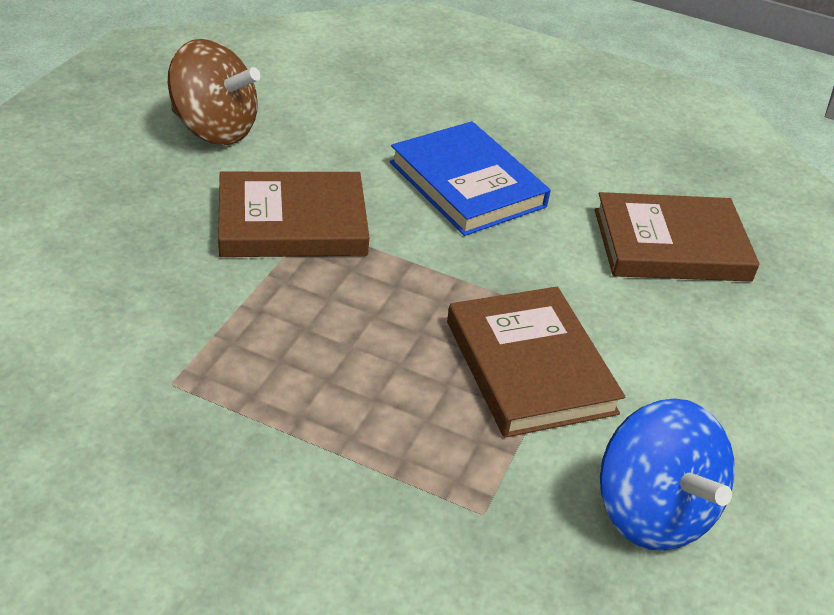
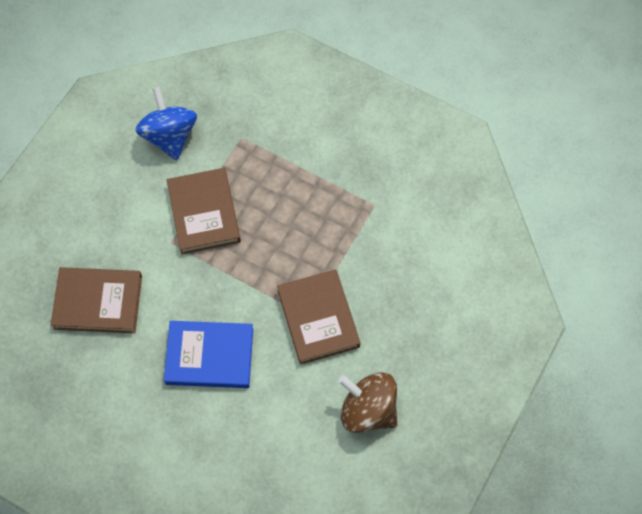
camera: 170 degrees left, 25 degrees up
brown book [218,172,370,257] -> brown book turned 75 degrees clockwise [277,269,360,365]
blue book [390,121,550,236] -> blue book turned 60 degrees counterclockwise [164,321,253,388]

